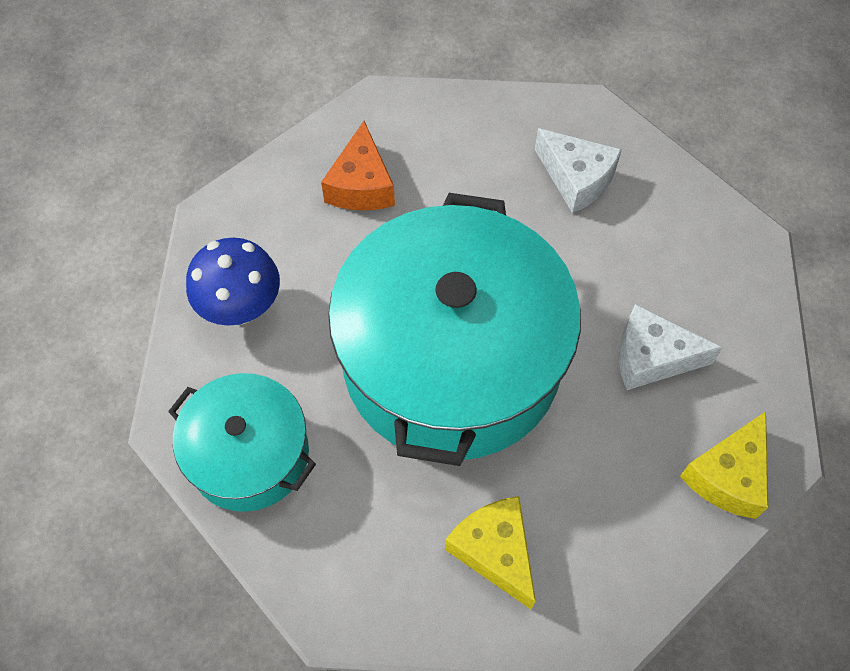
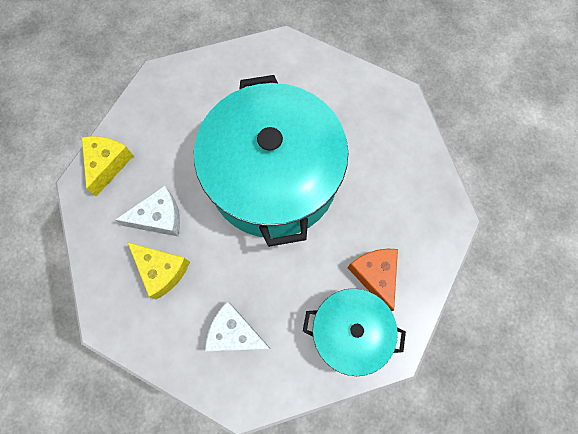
camera: 160 degrees right, 10 degrees up
turquoise pot [168,373,316,512] -> turquoise pot moved to [303,288,406,376]
blue mushroom [186,238,280,326] -> none
yellow cheese [445,496,536,610] -> yellow cheese moved to [128,242,190,299]

